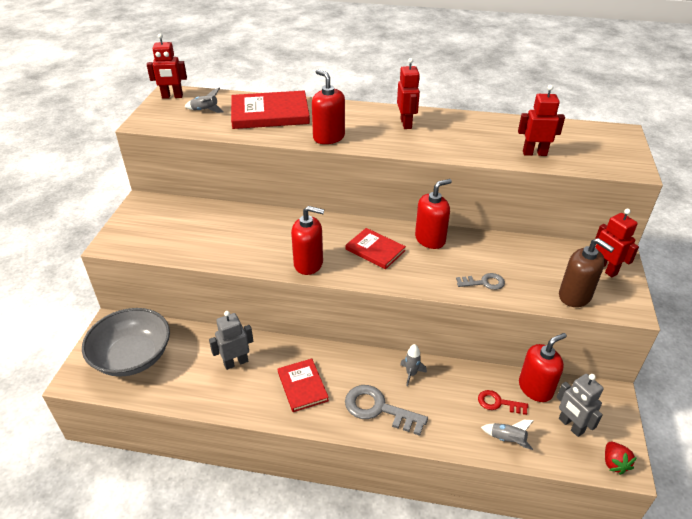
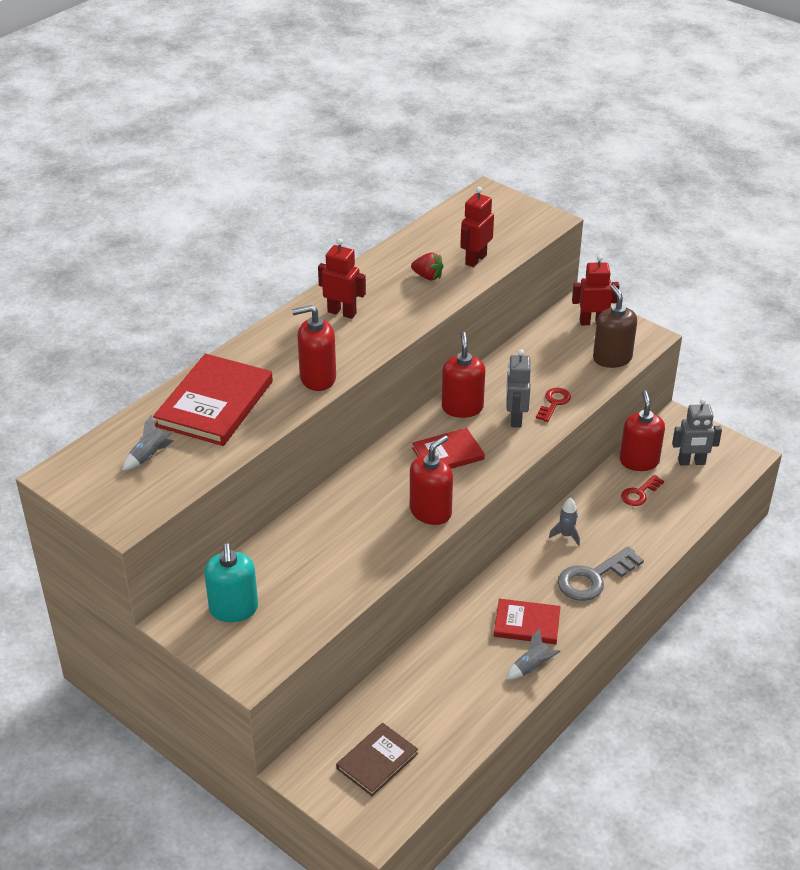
camera: 60 degrees left, 0 degrees up
grey bowl [82,308,170,377] -> brown book [336,723,418,796]
red robot [146,34,187,99] -> none
grey robot [209,311,253,370] -> grey robot moved to [506,349,531,428]
grey key [456,273,505,290] -> red key [536,388,571,422]
grey rocket [481,420,534,450] -> grey rocket moved to [506,629,561,680]
brown soap dispenser [559,238,614,307] -> brown soap dispenser turned 90 degrees counterclockwise [593,285,637,368]
red strawberry [605,442,637,475] -> red strawberry moved to [411,252,444,280]
none -> turquoise soap dispenser [204,543,258,622]

